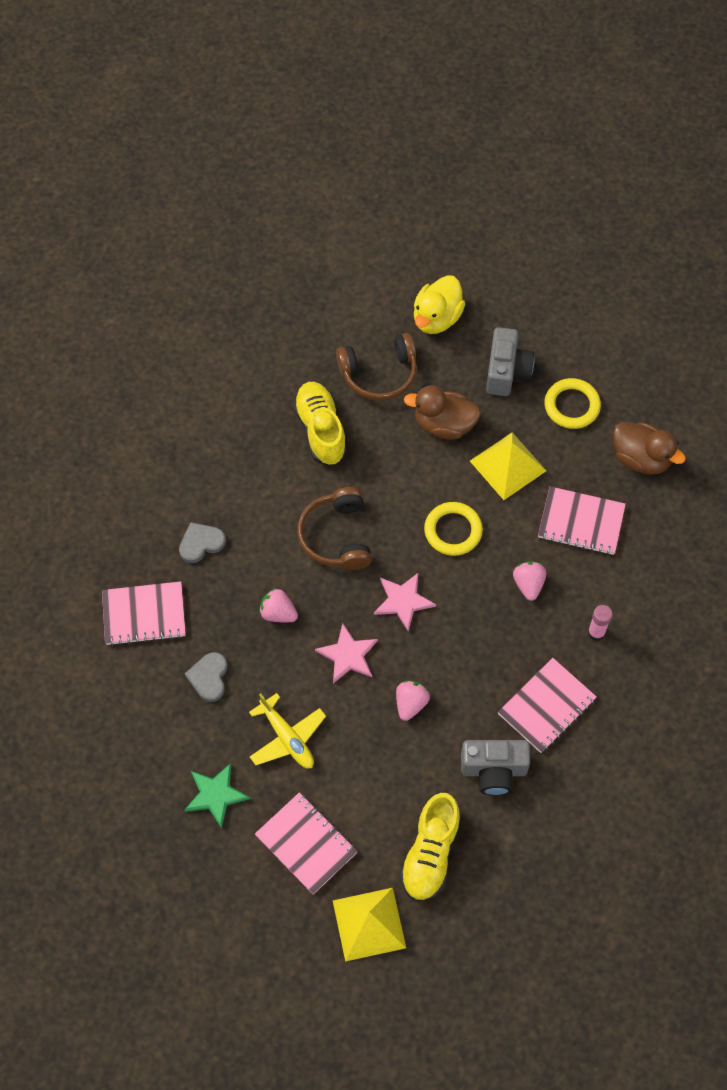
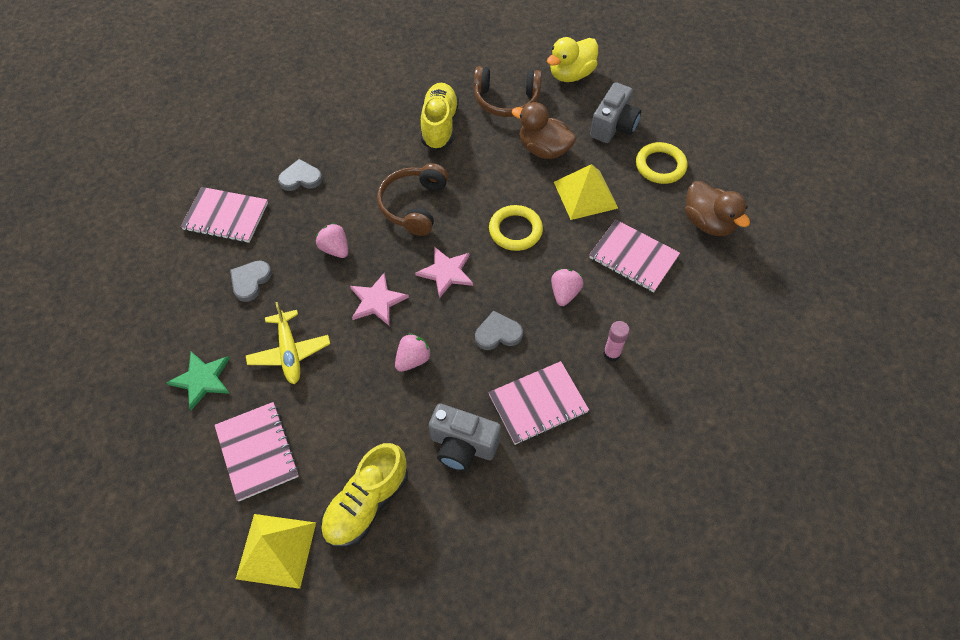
camera: 20 degrees right, 5 degrees down
none -> grey heart [475,311,523,350]

